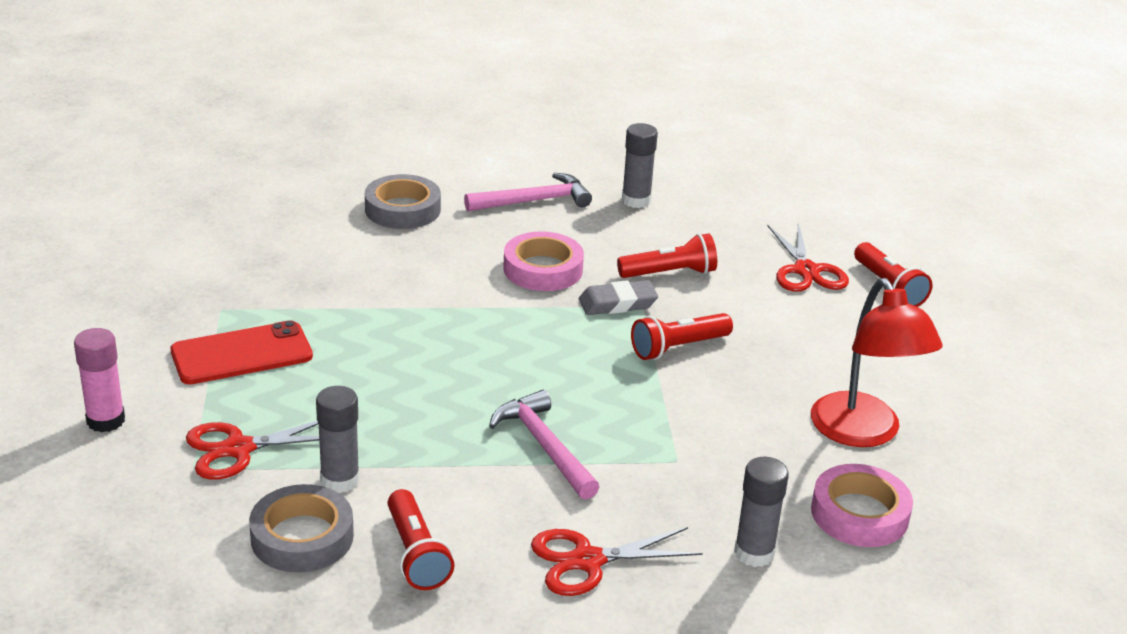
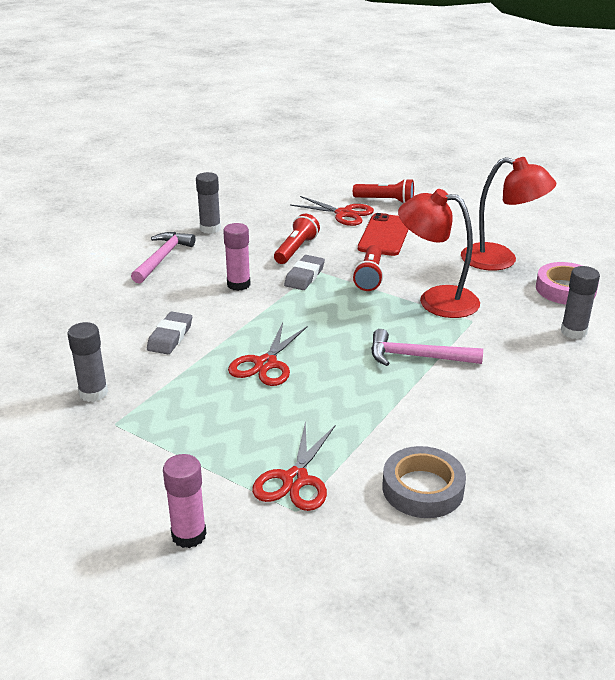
camera: 50 degrees left, 0 degrees up
red phone [170,320,313,384] -> red phone moved to [358,213,409,256]
grey glue stick [316,386,360,493] -> grey glue stick moved to [68,322,108,402]
grey tape [365,174,441,229] -> none
red flashlight [387,489,454,590] -> none
pink tape [503,231,584,291] -> pink glue stick [223,223,251,291]
red scissors [531,527,703,596] -> red scissors moved to [228,323,307,386]
none -> grey eraser [147,312,192,354]
none -> red lamp [398,189,480,318]

